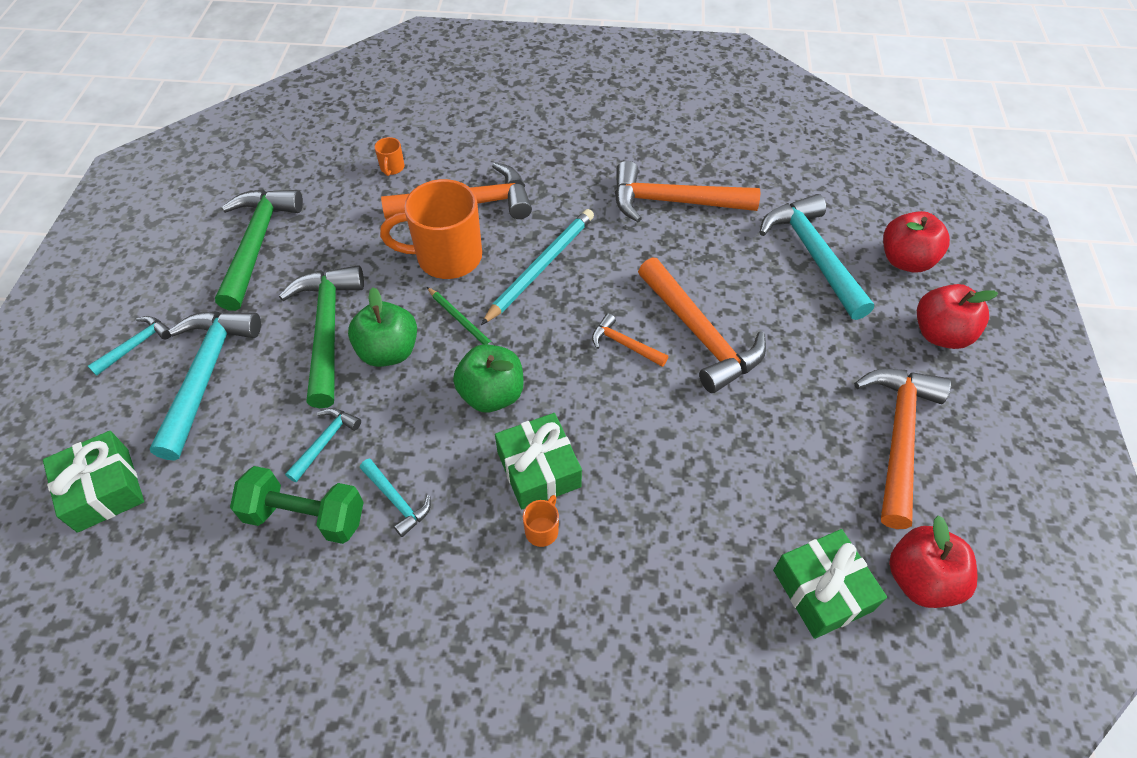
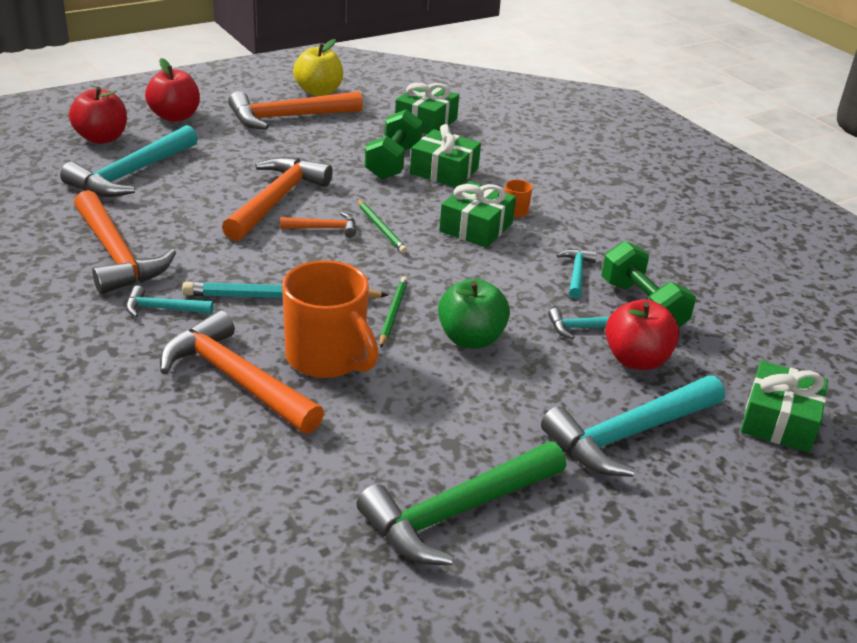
camera: 130 degrees left, 20 degrees down
turquoise hammer [88,316,172,376] -> turquoise hammer moved to [126,285,213,317]
green hammer [279,265,364,408] -> none
orange mug [374,137,404,176] -> none
green apple [453,344,524,412] -> none
orange hammer [592,313,668,367] -> orange hammer turned 90 degrees counterclockwise [280,212,356,237]
red apple [889,515,977,608] -> red apple moved to [605,299,680,370]
none -> yellow apple [293,39,343,96]
none -> green pencil [357,199,407,253]
none -> green dumbbell [365,109,423,179]
none -> green gift [410,124,481,187]

